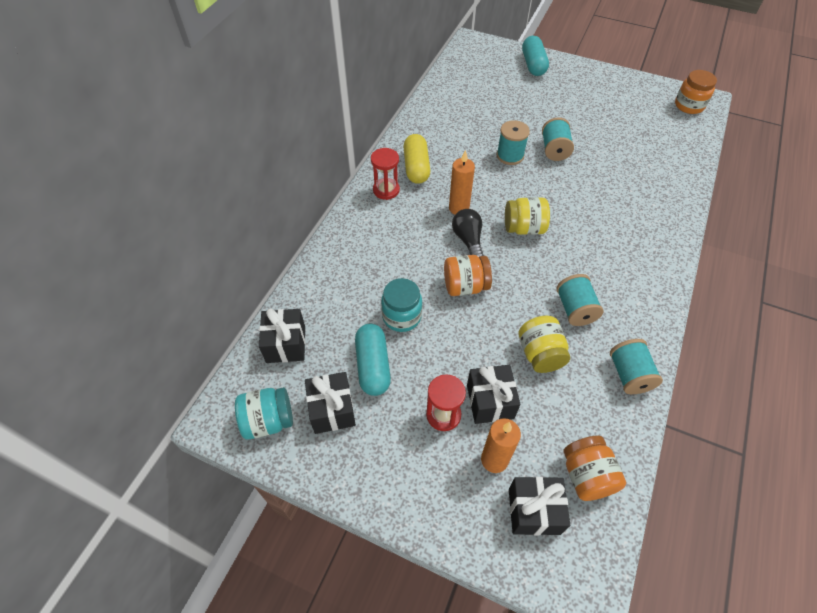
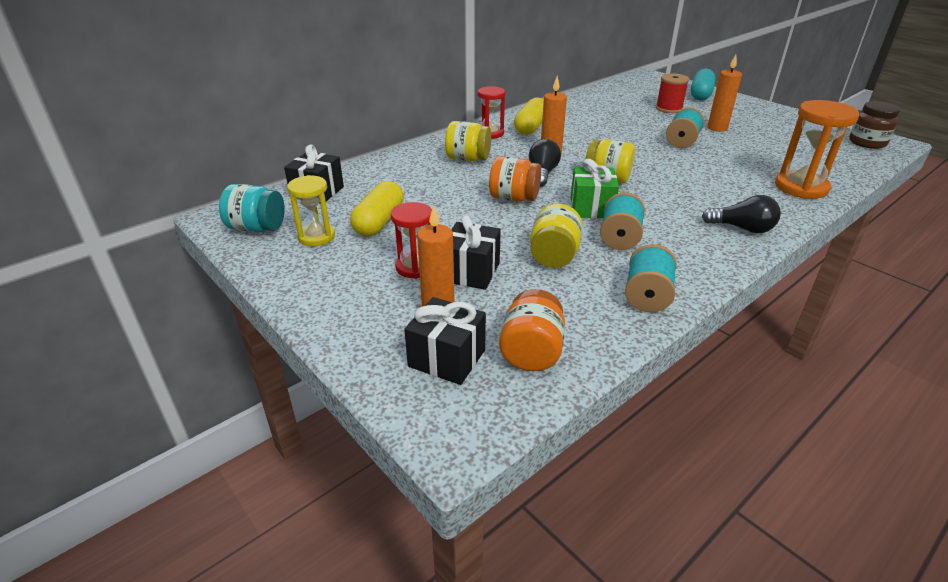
camera: 25 degrees right, 20 degrees down
black gift [305,372,356,434] -> yellow hourglass [287,175,335,246]
turquoise capsule [355,324,391,396] -> yellow capsule [350,181,404,236]
turquoise jar [381,278,422,332] -> none
turquoise spool [496,120,530,165] -> none
orange jar [675,70,717,114] -> brown jar [849,101,900,149]
none -> yellow jar [445,121,491,161]
none -> green gift [571,159,619,218]
none -> red spool [656,73,689,113]
none -> black light bulb [702,195,781,233]
none -> orange candle [707,55,742,132]
none -> orange hourglass [775,100,859,199]

